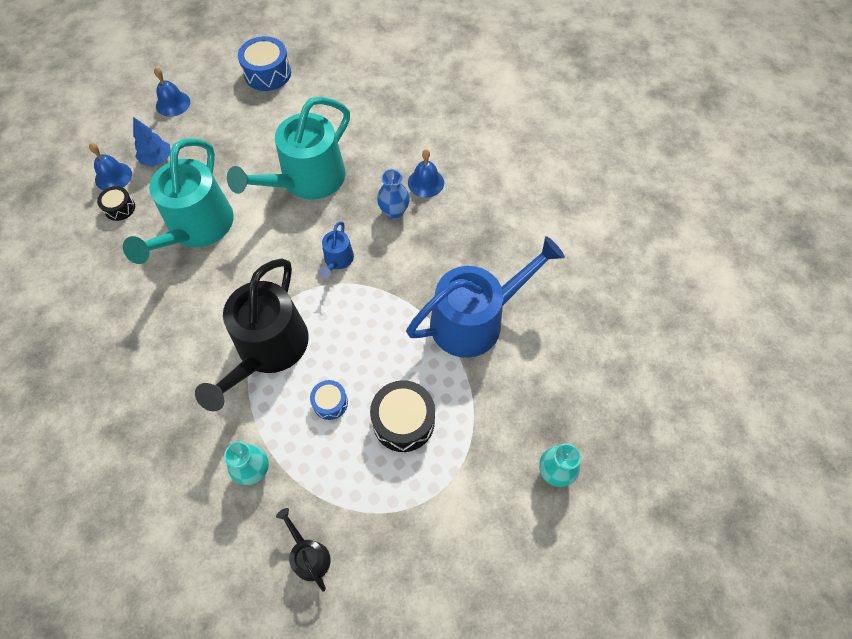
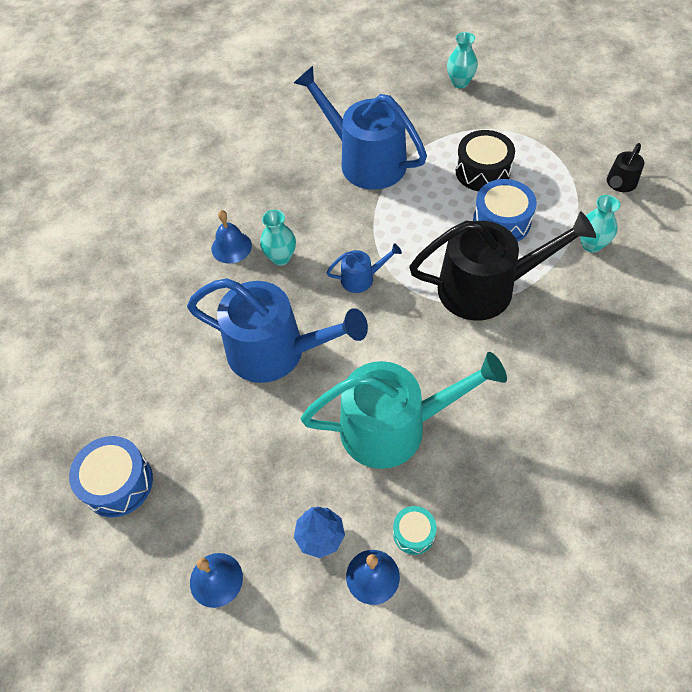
camera: 110 degrees left, 5 degrees down
black drum [97,186,135,221] -> turquoise drum [393,506,437,555]
turquoise watering can [227,97,350,200] -> blue watering can [187,278,368,383]
blue drum [310,380,348,420] -> blue drum [473,179,537,242], size x1.76
blue vase [377,169,410,219] -> turquoise vase [260,210,296,266]

